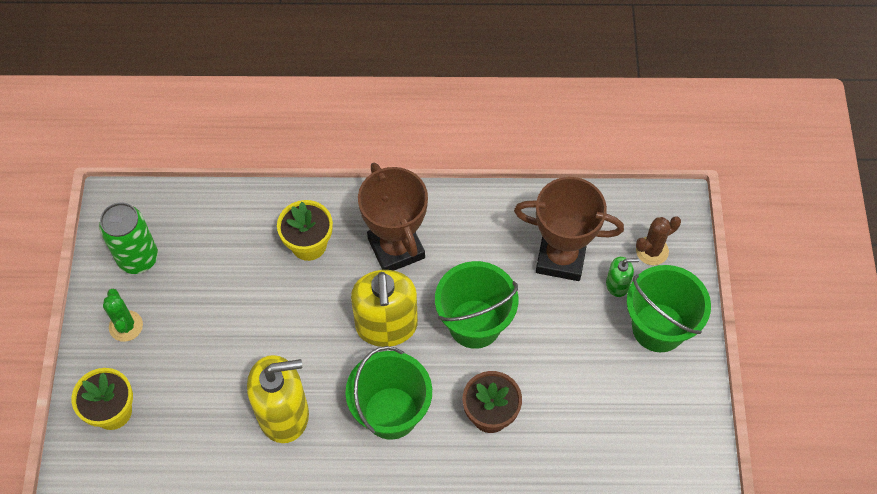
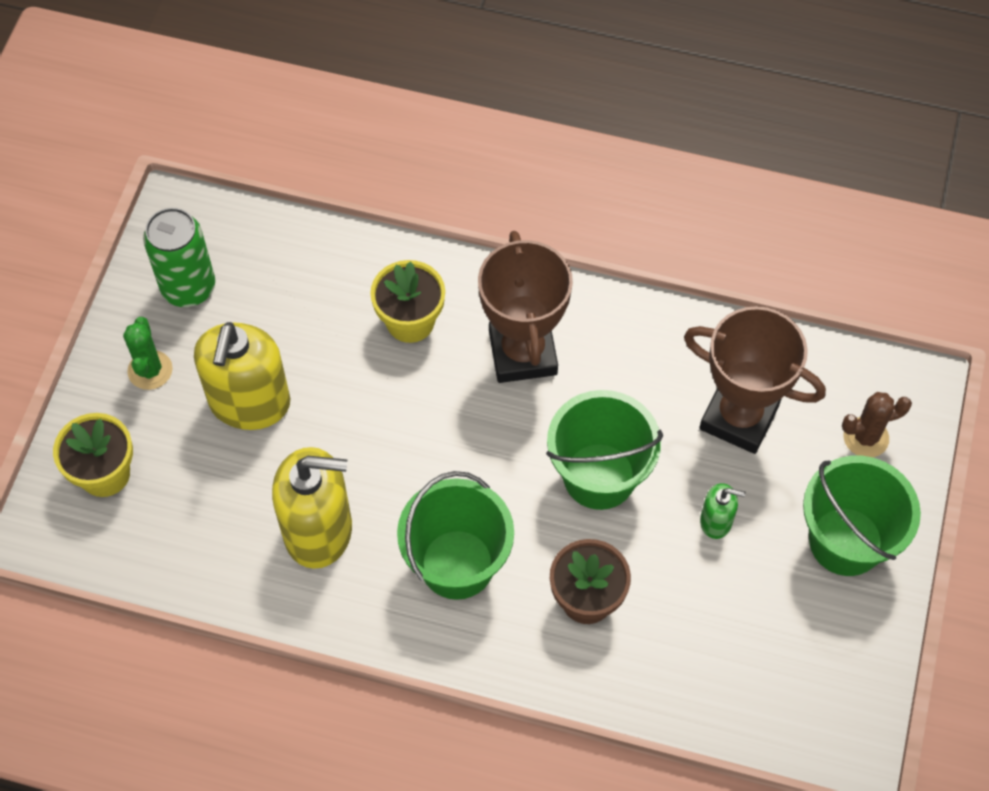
camera: 15 degrees right, 0 degrees up
yellow soap dispenser [351,270,418,347] -> yellow soap dispenser moved to [194,322,290,430]
green soap dispenser [606,257,639,297] -> green soap dispenser moved to [700,483,746,539]

